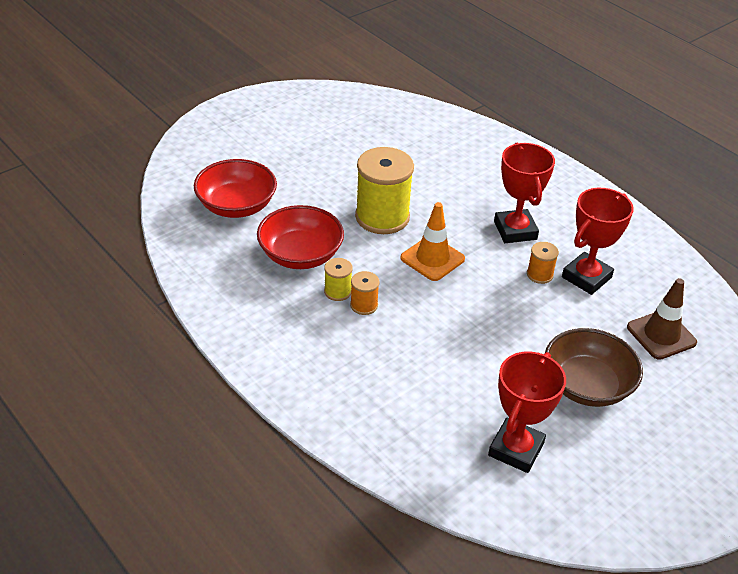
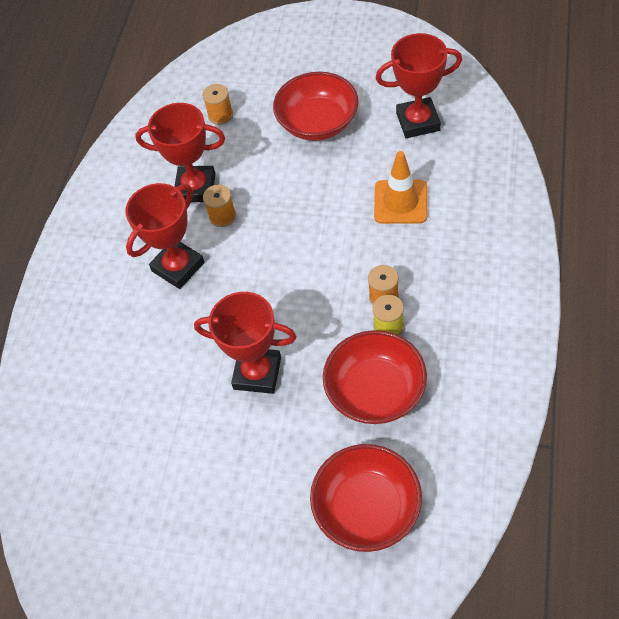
camera: 120 degrees left, 15 degrees up
yellow spool [355,147,414,234] -> red trophy [194,292,297,394]
orange traffic cone [400,202,465,281] -> orange traffic cone moved to [374,151,427,224]
brown bowl [545,328,643,407] -> red bowl [273,72,359,141]
brown traffic cone [627,278,697,360] -> orange spool [202,84,233,125]

